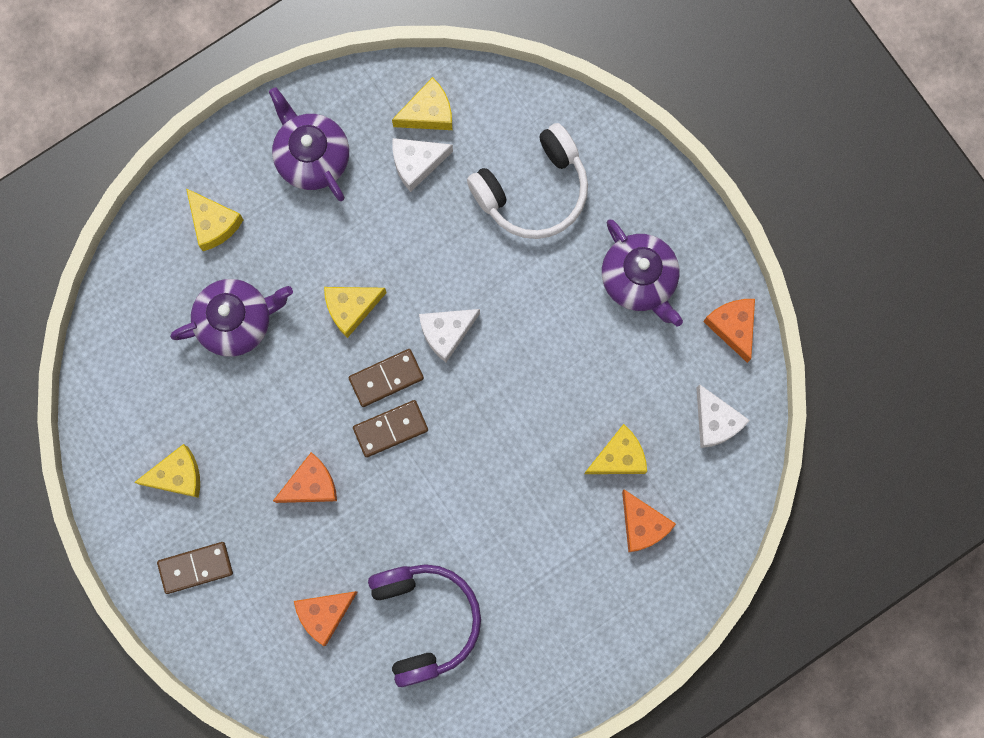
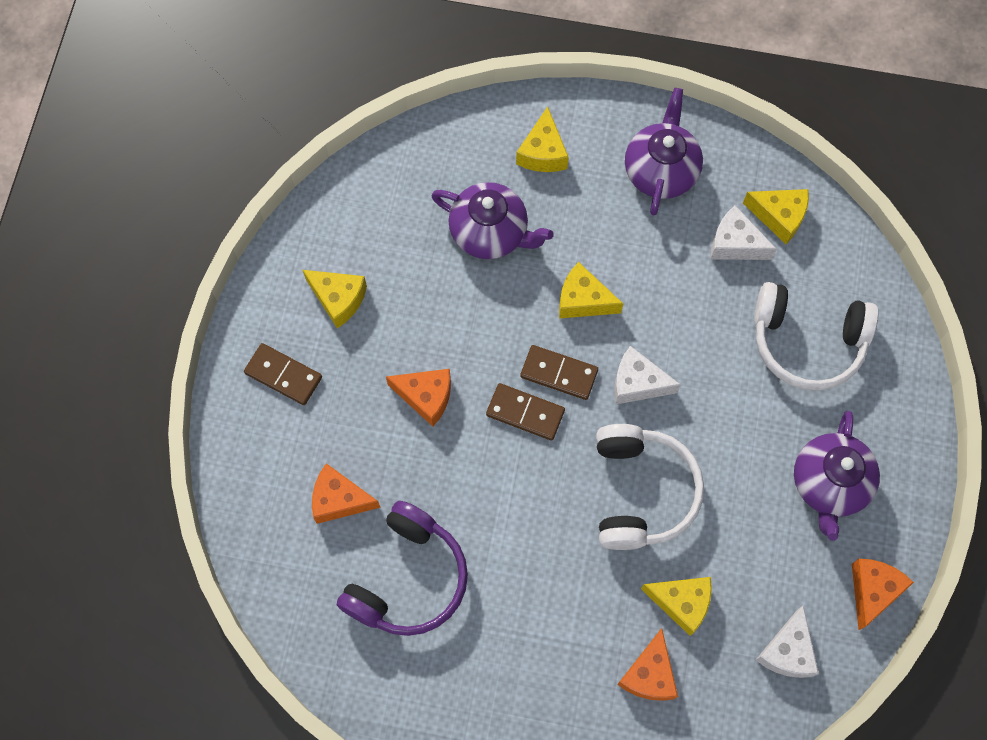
camera: 45 degrees right, 10 degrees down
none -> white headphones [596,424,704,550]

